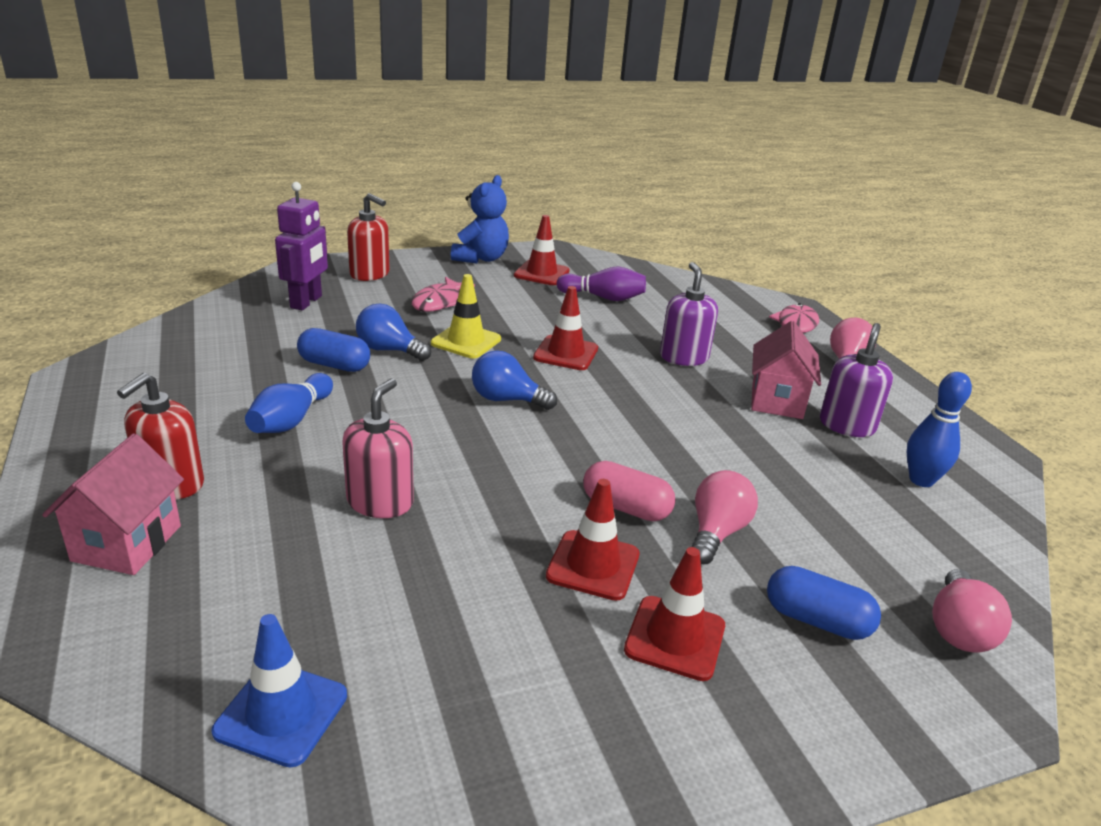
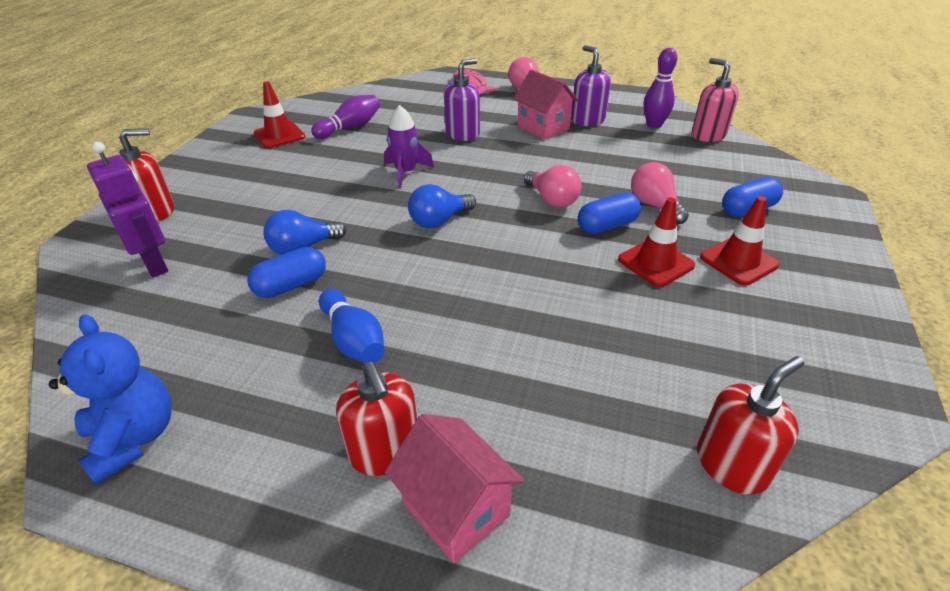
camera: 50 degrees left, 10 degrees up
blue traffic cone [211,614,347,768] -> red soap dispenser [697,356,804,495]
pink soap dispenser [342,378,414,518] -> pink soap dispenser moved to [692,58,739,142]
pink fish [412,277,475,312] -> none
yellow traffic cone [431,274,501,358] -> none
blue teddy bear [451,175,509,263] -> blue teddy bear moved to [49,314,172,484]
red traffic cone [533,286,598,370] -> purple rocket [384,105,434,188]
pink capsule [583,461,676,521] -> blue capsule [578,192,641,234]
purple soap dispenser [660,262,718,366] -> purple soap dispenser turned 105 degrees clockwise [444,58,480,141]
blue bowling pin [907,372,972,487] -> purple bowling pin [644,48,678,128]
pink light bulb [932,569,1012,652] -> pink light bulb moved to [524,165,582,208]

